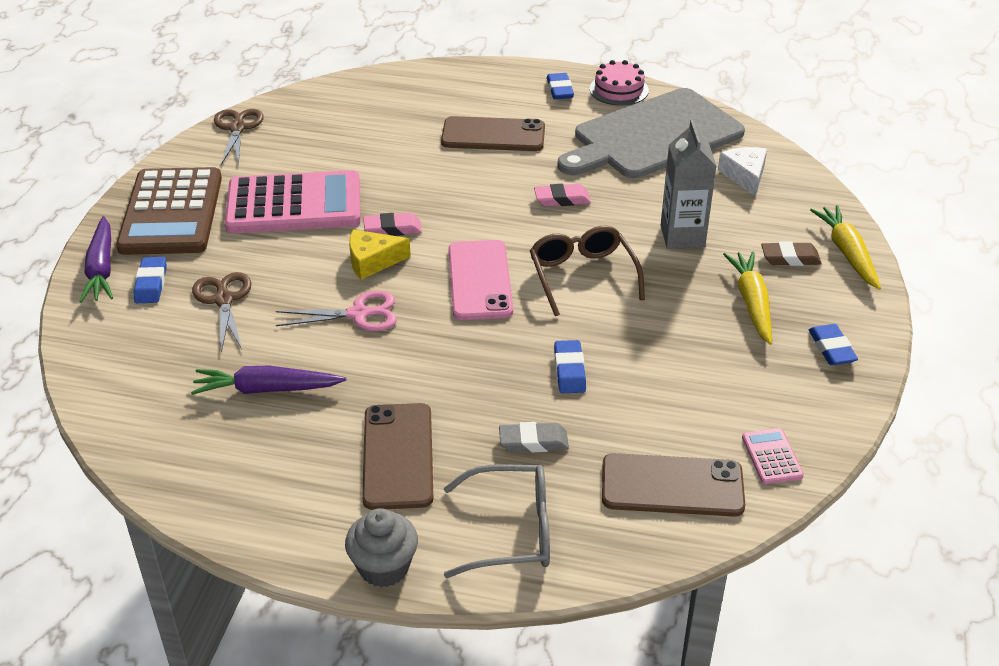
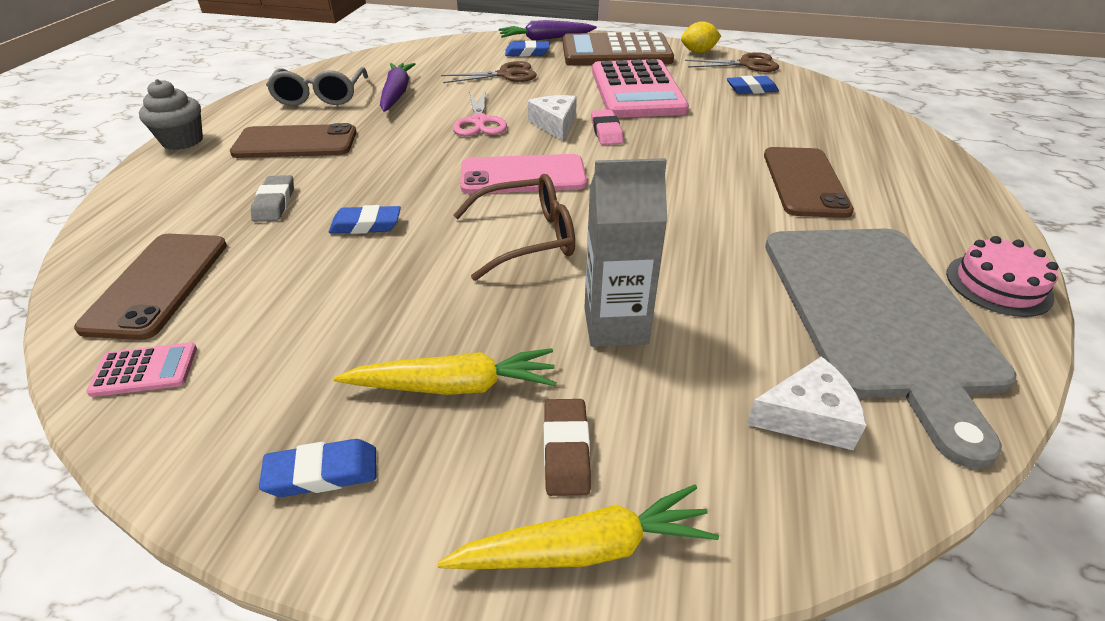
camera: 90 degrees right, 0 degrees up
yellow cheese [349,229,411,280] -> white cheese [528,95,577,141]
grey glasses [444,464,550,578] -> grey glasses moved to [266,67,368,106]
pink eraser [534,184,591,206] -> none
blue eraser [547,73,574,99] -> blue eraser moved to [727,76,779,94]
grey cutting board [558,88,745,178] -> grey cutting board turned 150 degrees counterclockwise [765,229,1016,468]
none -> yellow lemon [681,21,721,53]

